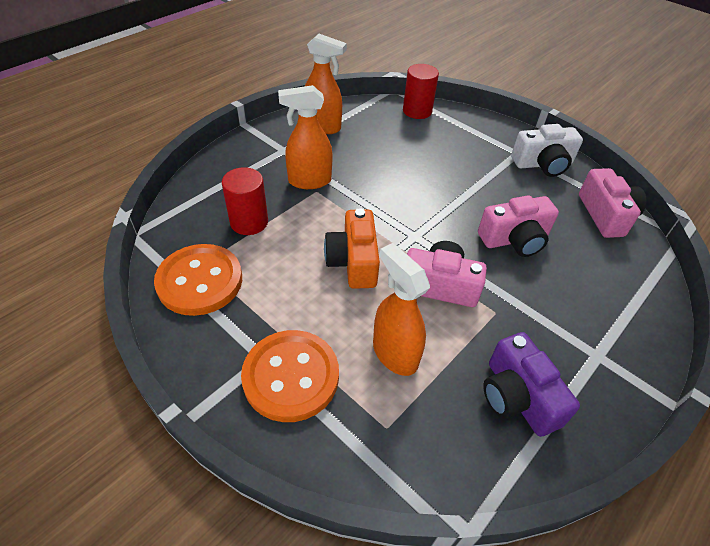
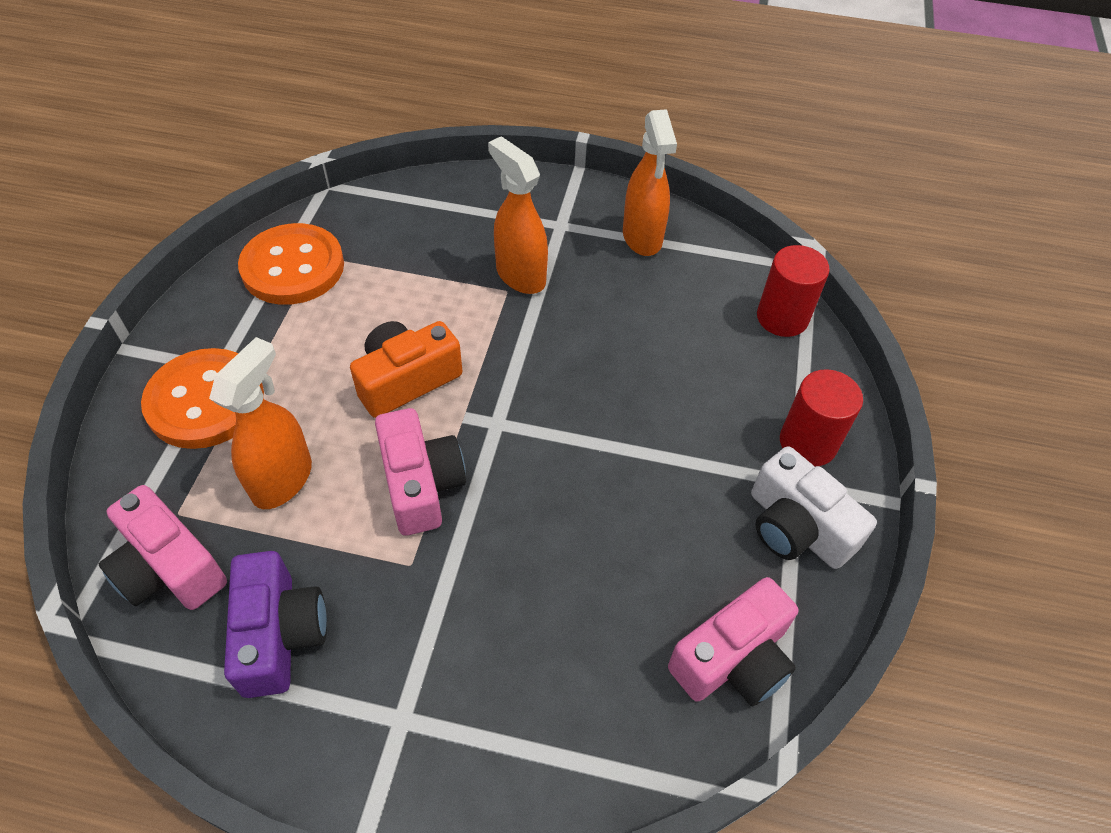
camera: 60 degrees right, 5 degrees up
red cylinder [222,167,268,235] -> red cylinder moved to [780,369,863,466]
pink camera [478,195,559,257] -> pink camera moved to [99,485,227,610]
purple camera [483,332,580,437] -> purple camera turned 135 degrees clockwise [224,551,327,698]

